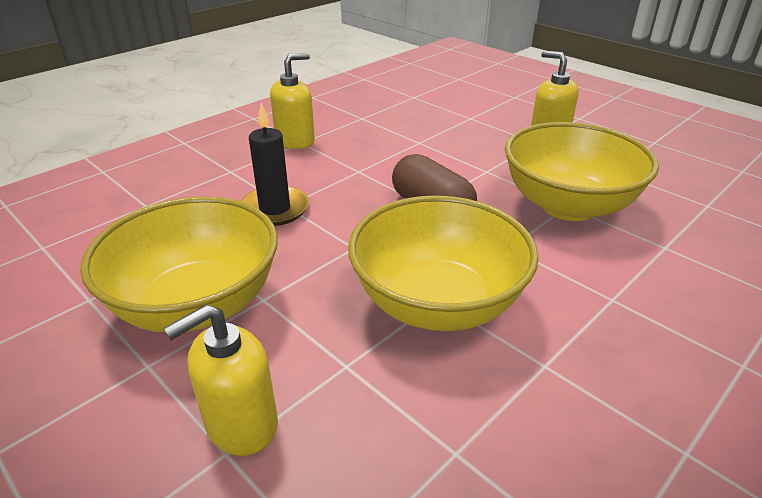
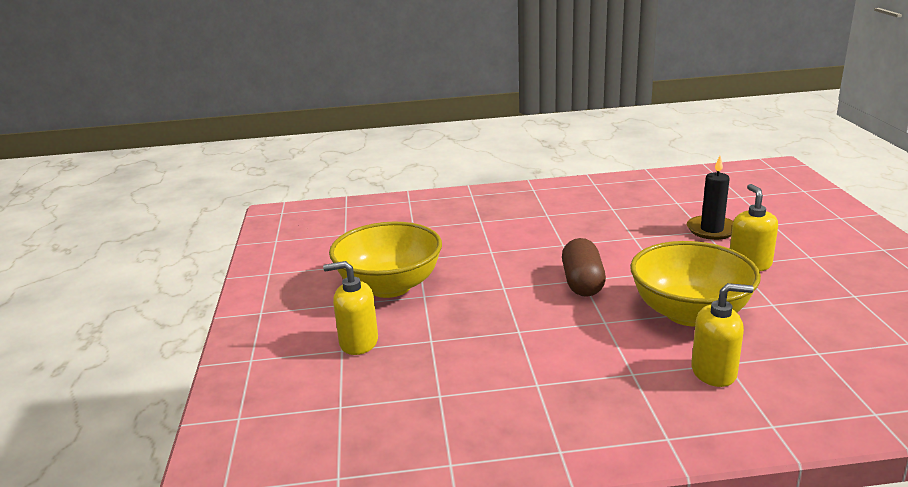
camera: 40 degrees right, 10 degrees down
black candle [241,103,309,226] -> black candle moved to [687,156,733,240]
yellow soap dispenser [270,53,315,149] -> yellow soap dispenser moved to [691,283,754,387]
yellow bowl [348,195,539,331] -> none

